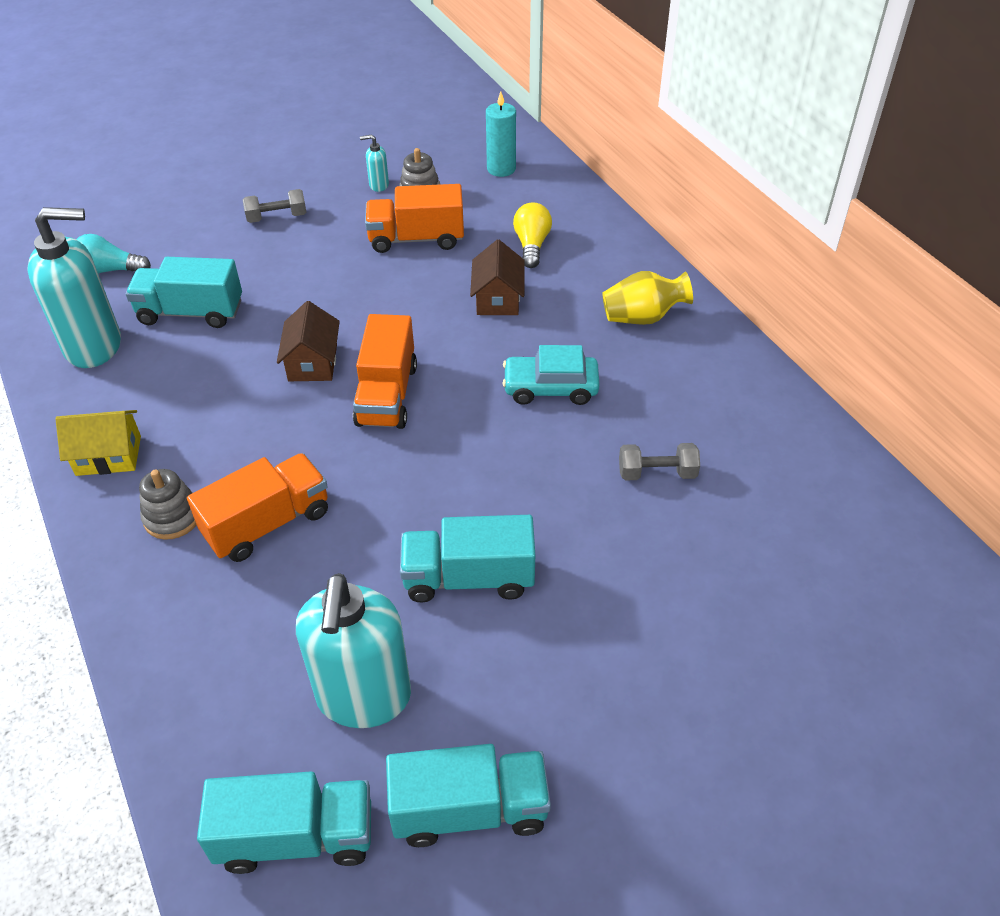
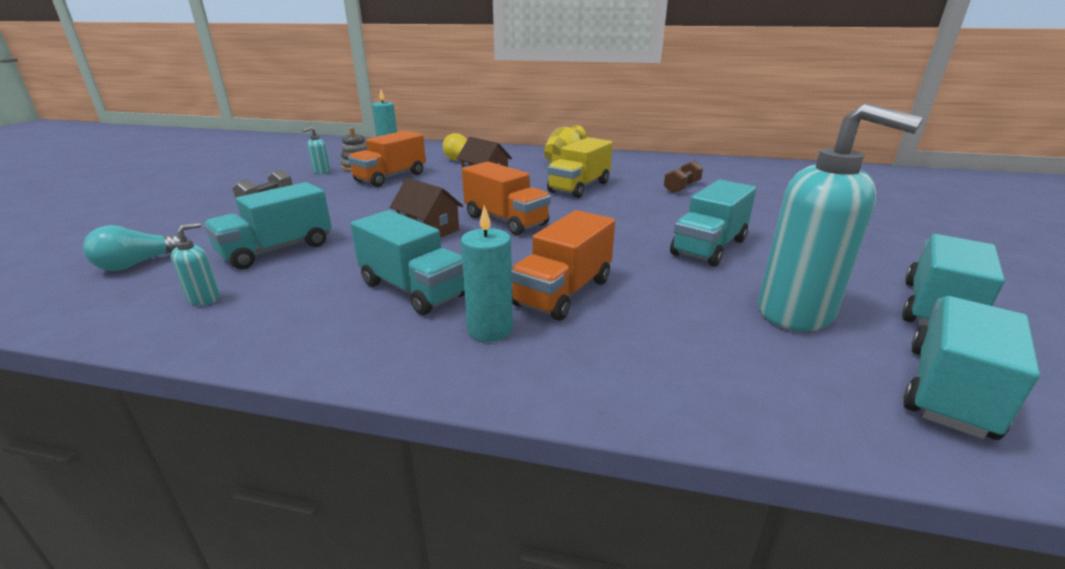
camera: 50 degrees left, 20 degrees down
turquoise soap dispenser [27,207,121,368] -> turquoise soap dispenser [171,222,220,306], size x0.41
yellow house [56,410,141,476] -> none
grey stacking toy [139,469,196,540] -> turquoise candle [461,205,513,342]
orange truck [187,453,328,562] -> orange truck turned 150 degrees counterclockwise [512,210,615,321]
turquoise car [503,345,600,405] -> yellow truck [547,137,613,198]
grey dumbbell [619,443,700,481] -> brown dumbbell [663,160,703,193]
none -> turquoise truck [350,210,465,315]

